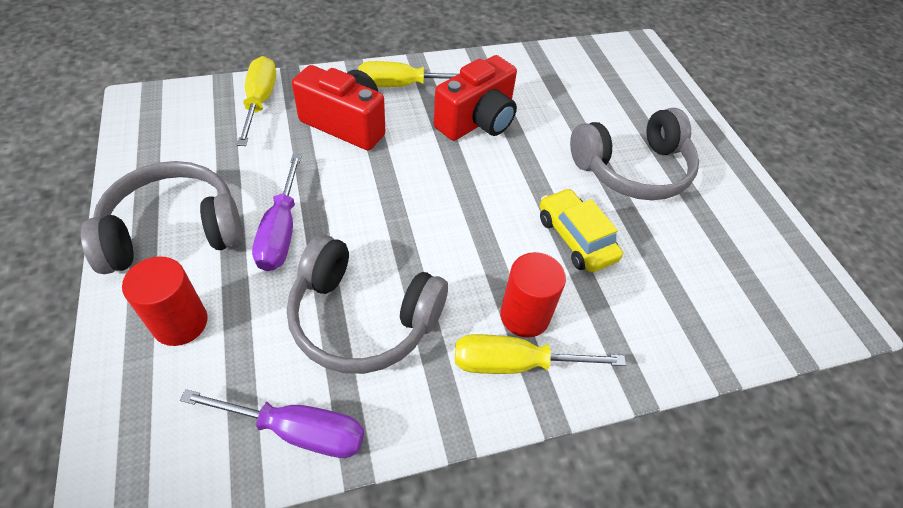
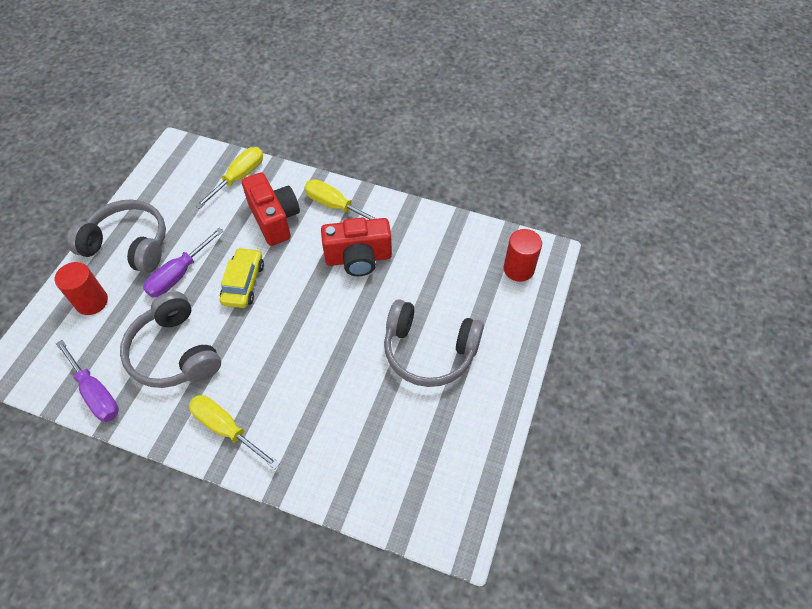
camera: 40 degrees right, 5 degrees up
red cylinder [500,252,566,338] -> red cylinder moved to [504,229,542,282]
yellow car [540,188,623,272] -> yellow car moved to [220,247,264,308]

